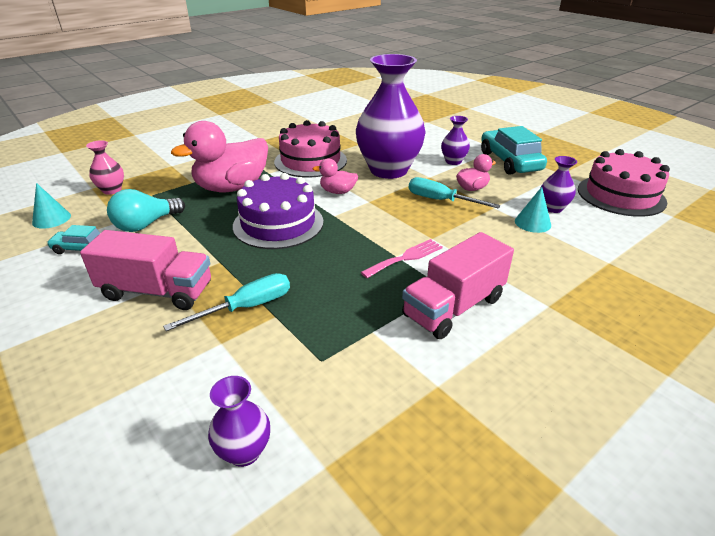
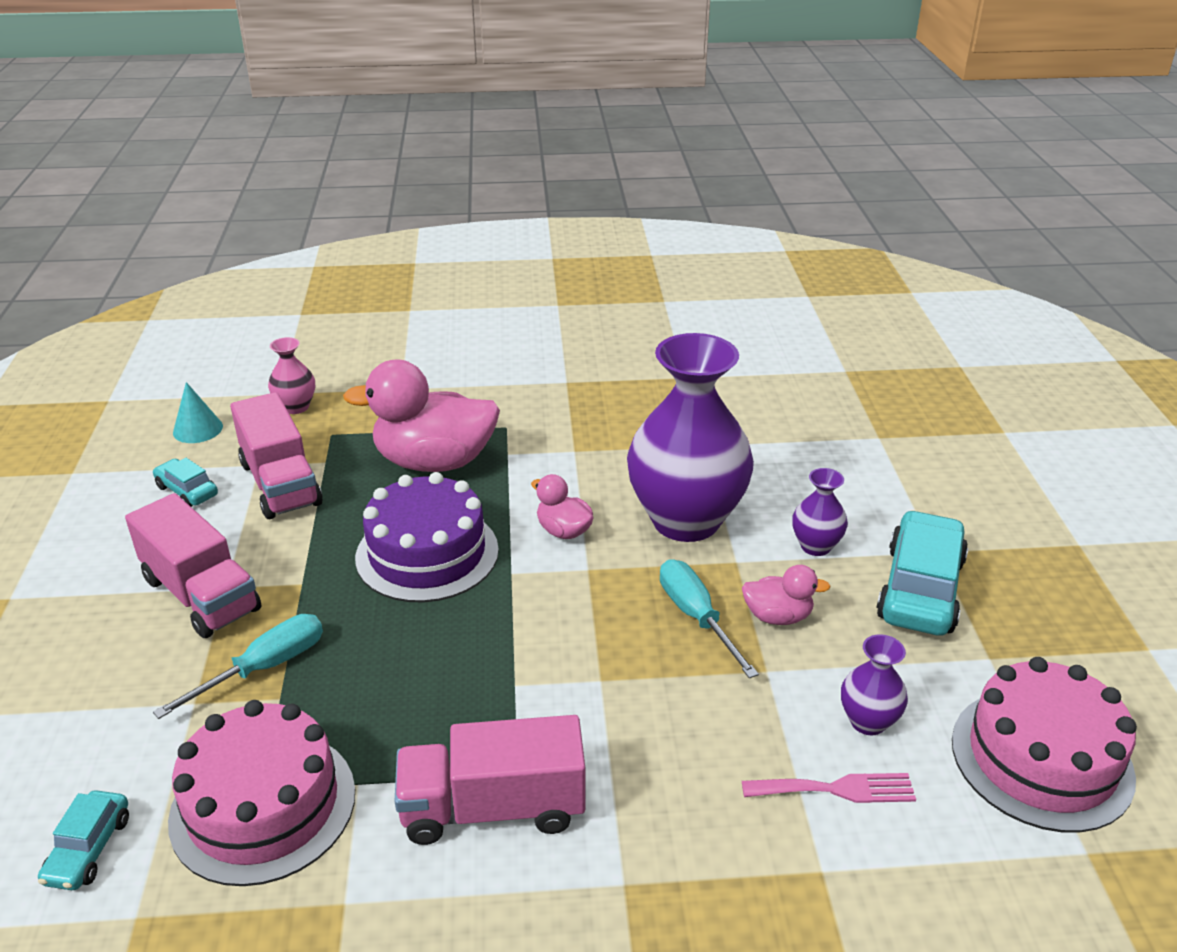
camera: 35 degrees right, 0 degrees up
turquoise light bulb [107,189,185,232] -> pink truck [230,392,323,519]
turquoise screwdriver [163,273,290,331] -> turquoise screwdriver turned 45 degrees counterclockwise [153,614,323,719]
purple vase [208,376,270,467] -> turquoise car [38,790,129,890]
pink cake [274,120,347,178] -> pink cake moved to [168,700,355,886]
pink fork [361,239,443,278] -> pink fork moved to [742,773,916,803]
turquoise cone [515,187,551,233] -> none

